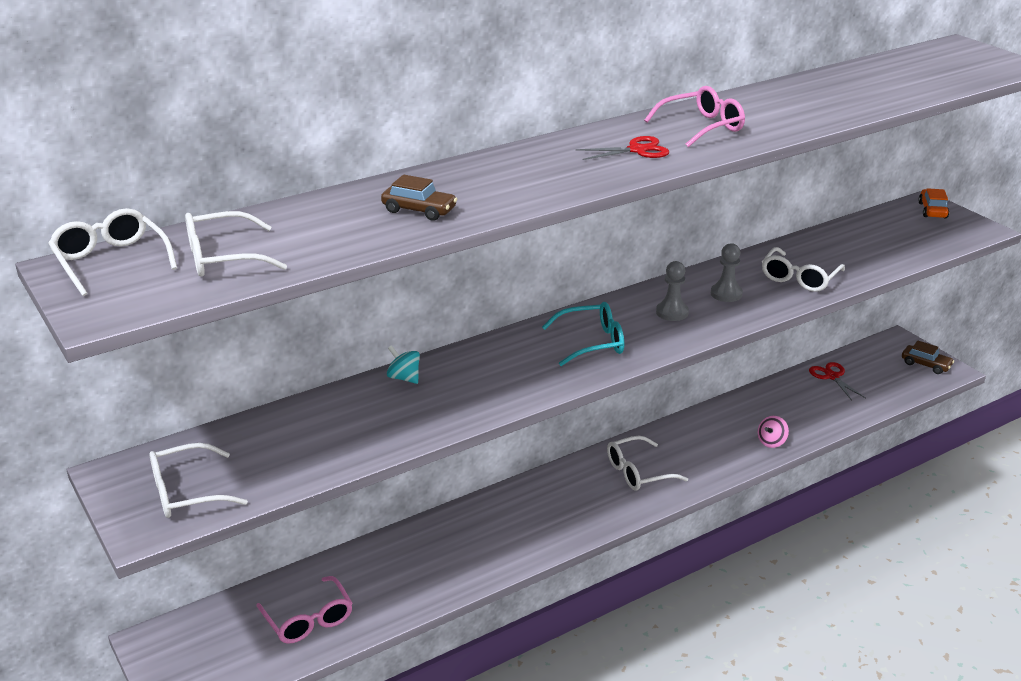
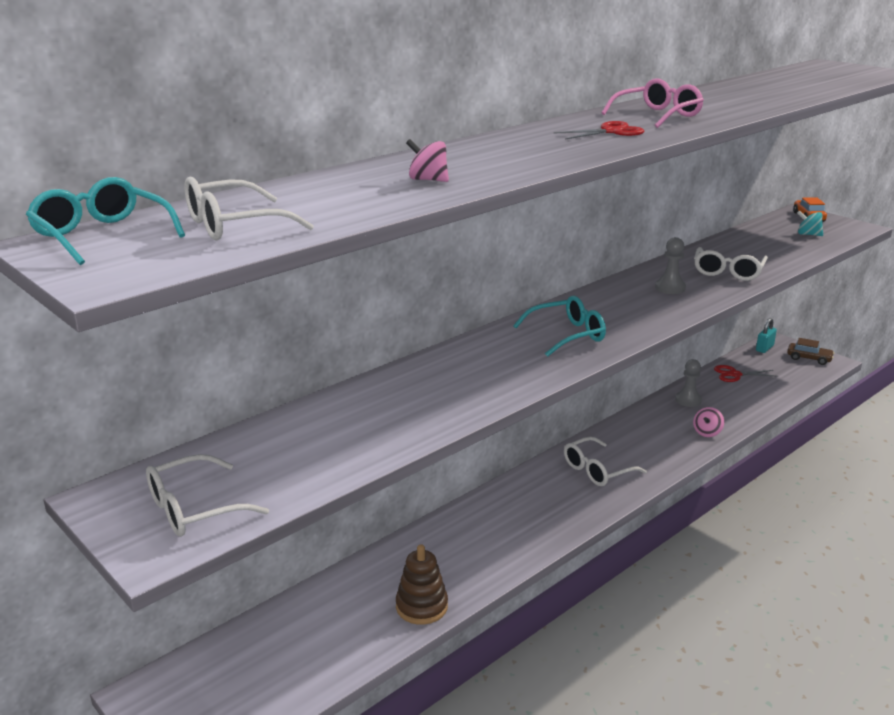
camera: 10 degrees left, 5 degrees down
white glasses [48,208,177,296] -> turquoise glasses [26,177,185,265]
pink glasses [256,576,352,644] -> none
brown car [381,175,457,221] -> pink spinning top [406,139,449,182]
turquoise spinning top [387,345,420,384] -> turquoise spinning top moved to [797,210,823,236]
grey pawn [656,261,689,321] -> grey pawn moved to [675,359,702,407]
red scissors [809,362,866,401] -> red scissors turned 60 degrees counterclockwise [714,365,778,382]
none -> brown stacking toy [396,544,448,625]
none -> turquoise padlock [756,318,777,353]

